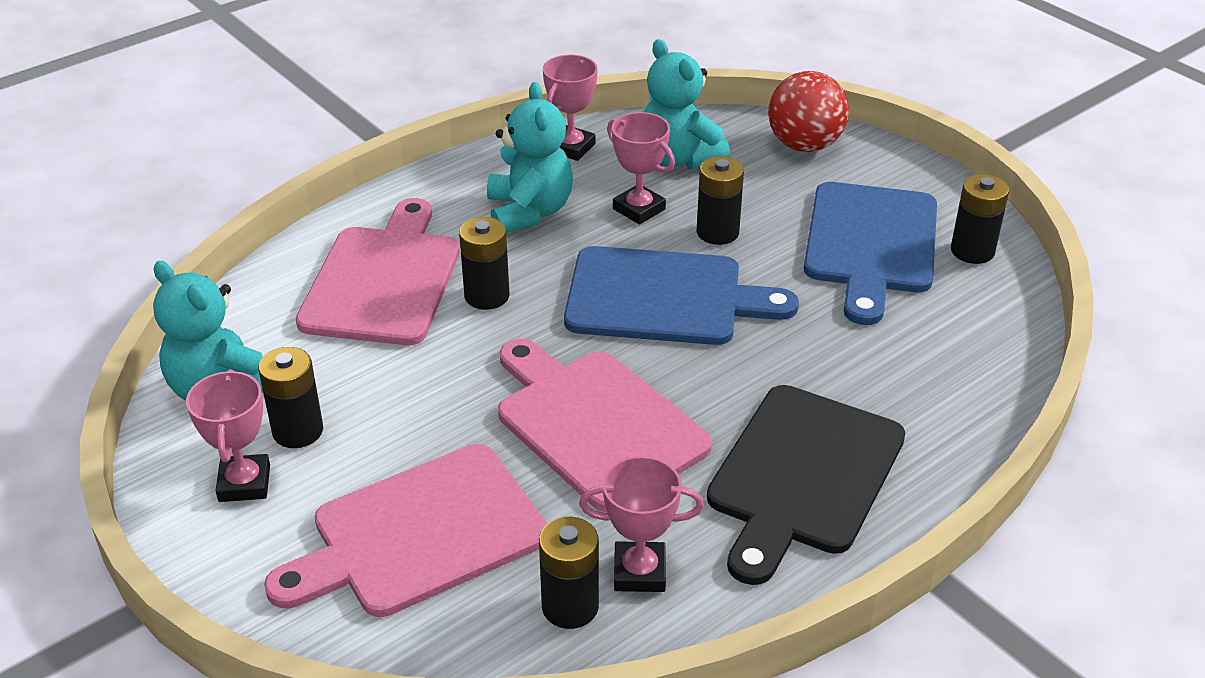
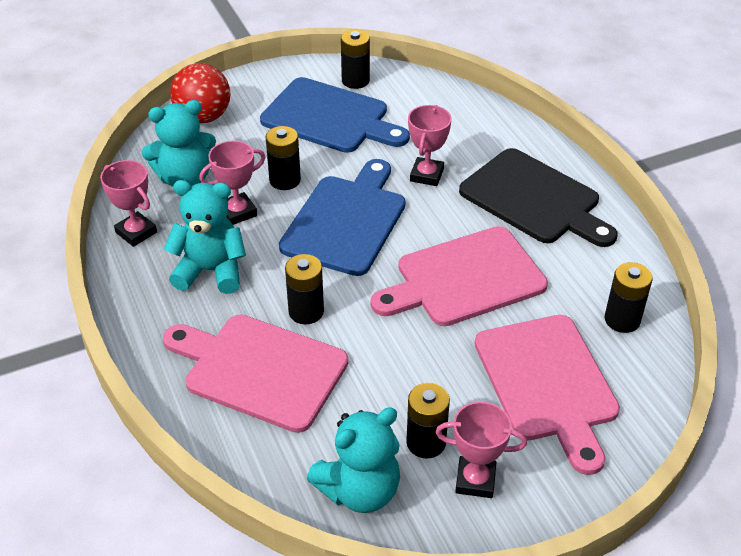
camera: 75 degrees left, 5 degrees up
pink trophy [579,456,704,592] -> pink trophy moved to [408,105,452,186]

